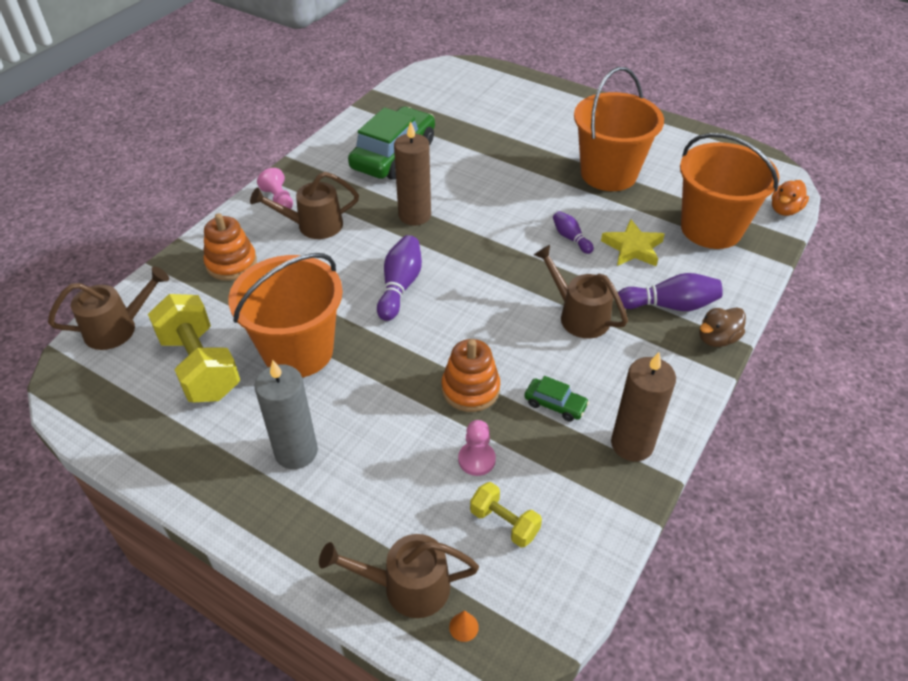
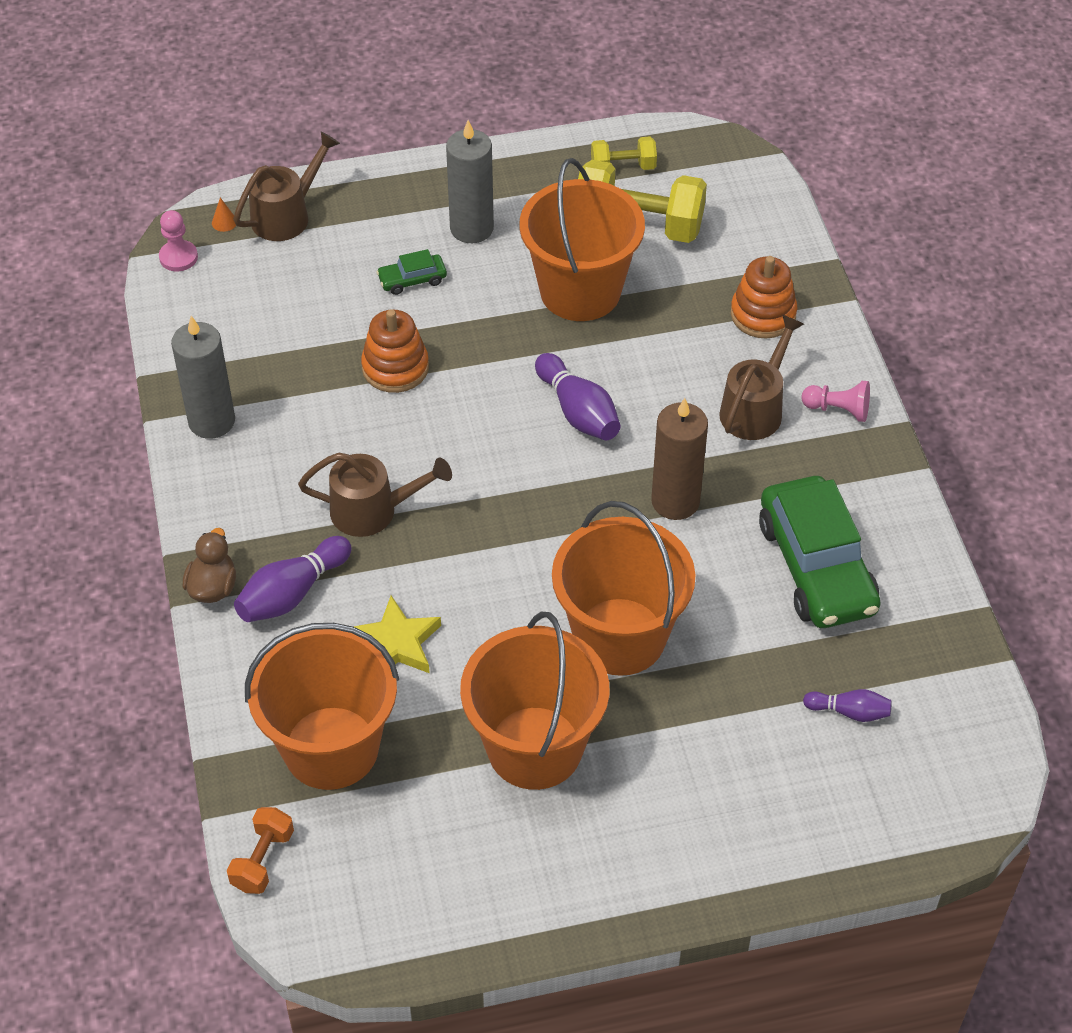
camera: 135 degrees right, 5 degrees up
brown watering can [48,267,169,350] -> none
pink pawn [458,420,496,476] -> pink pawn moved to [159,210,198,271]
yellow dumbbell [470,482,542,548] -> yellow dumbbell moved to [591,137,657,170]
green car [524,376,589,422] -> green car moved to [376,249,447,295]
purple bowling pin [553,211,594,254] -> purple bowling pin moved to [803,689,892,722]
brown candle [611,352,676,461] -> grey candle [171,316,235,439]
orange duck [772,180,809,216] -> orange dumbbell [227,807,294,894]
none -> orange bucket [552,501,696,676]

